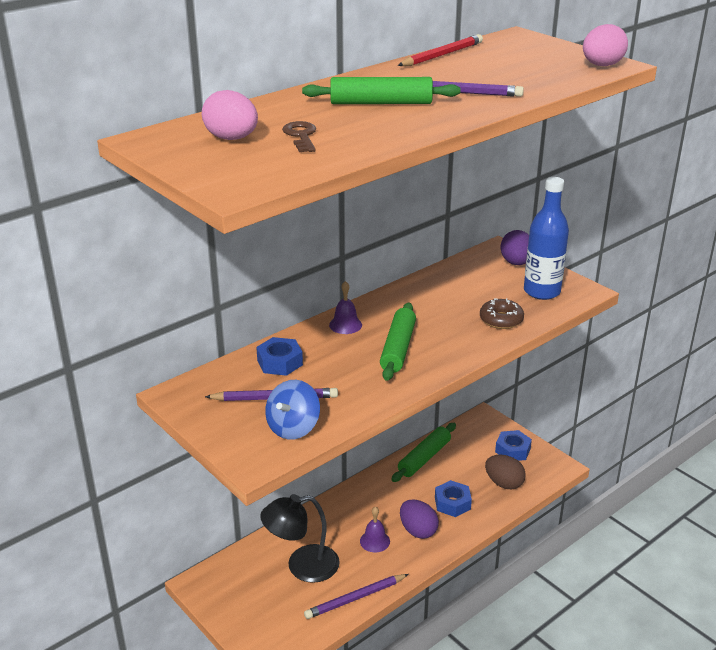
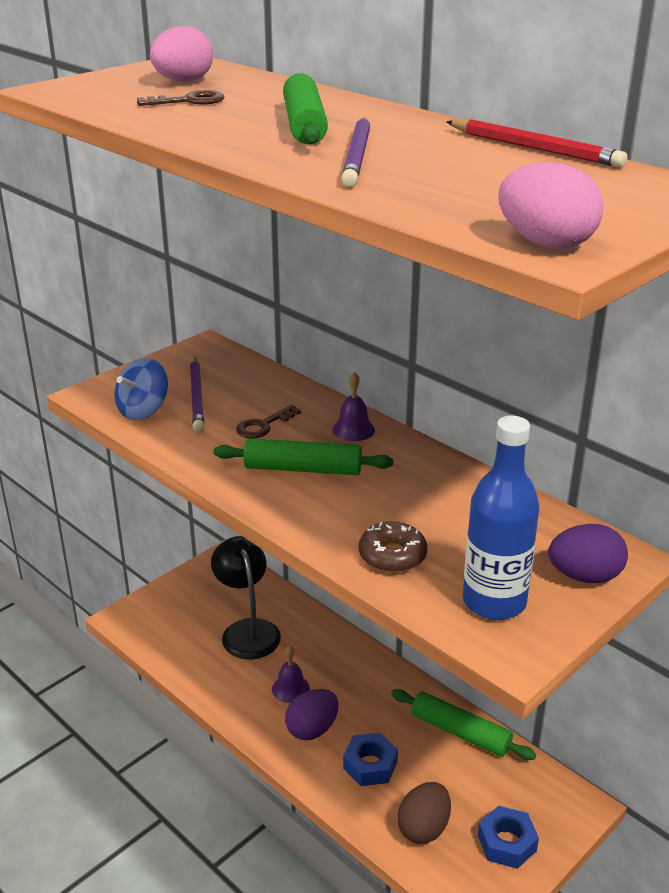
camera: 85 degrees right, 0 degrees up
blue nut [256,337,303,376] -> none
blue spinning top [265,380,320,440] -> blue spinning top turned 75 degrees counterclockwise [115,358,168,420]
purple pencil [304,574,409,619] -> none
none -> brown key [236,405,301,438]

